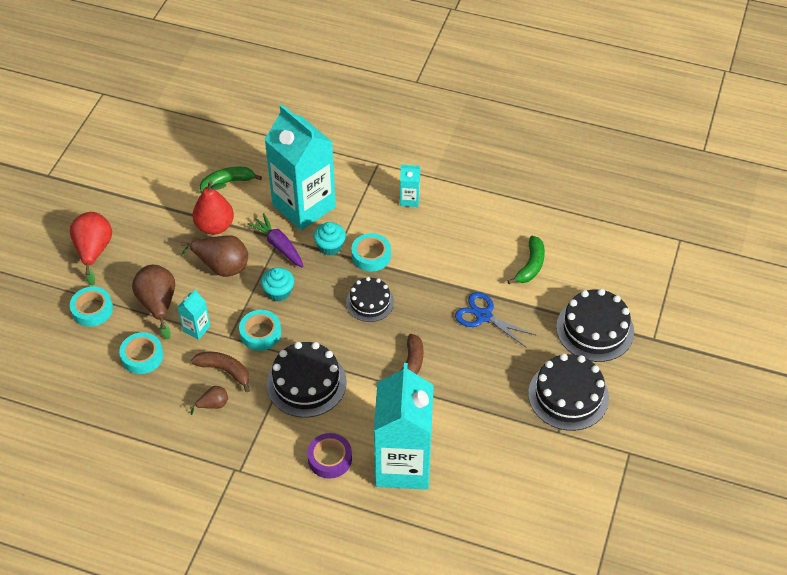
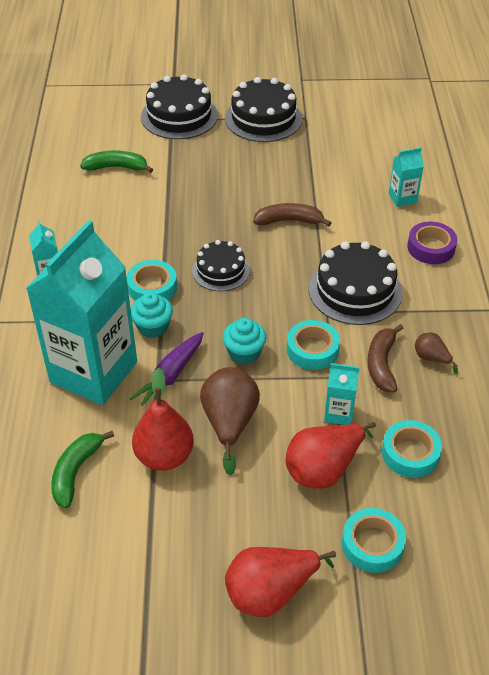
camera: 110 degrees left, 5 degrees down
brown pear [132,265,175,340] -> red pear [285,422,376,489]
green banana [200,167,262,193] -> green banana turned 60 degrees clockwise [51,431,114,508]
turquoise carton [374,363,434,490] -> turquoise carton [389,147,424,207], size x0.41
blue scissors [455,292,537,348] -> none

